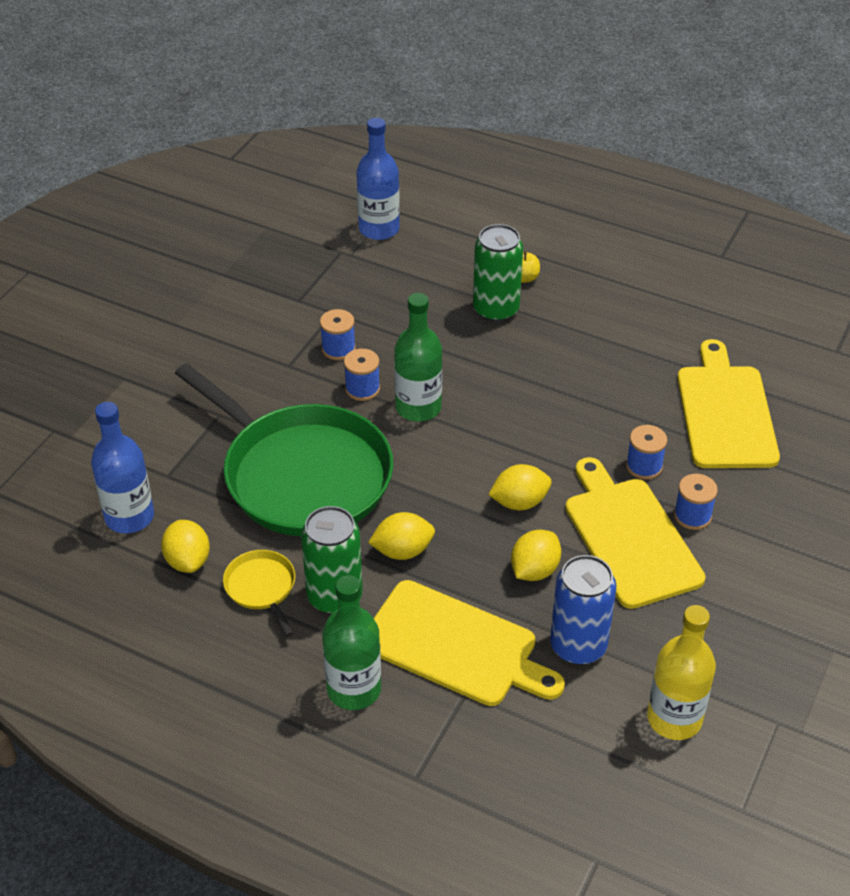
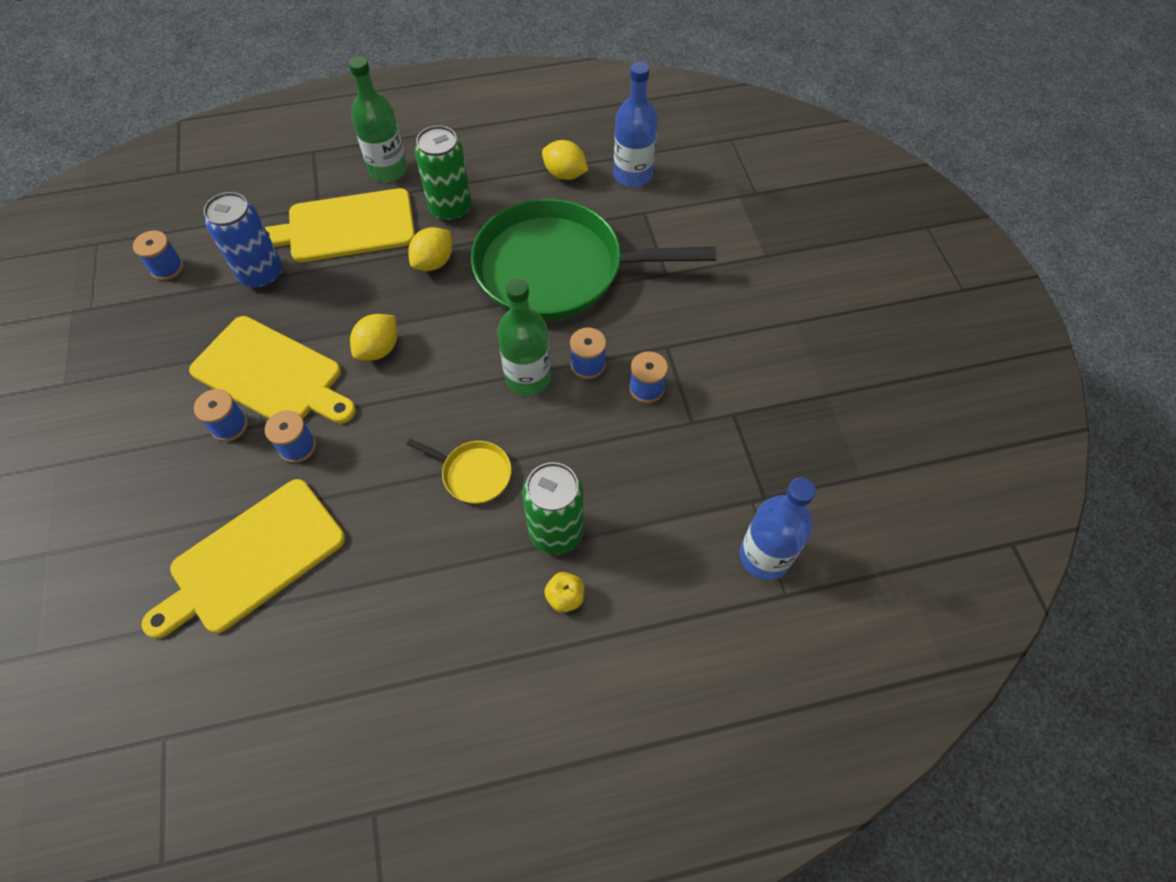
camera: 140 degrees right, 15 degrees up
yellow pan [223,550,295,637] -> yellow pan moved to [406,439,511,504]
yellow lemon [511,530,561,581] -> none
yellow bottle [647,605,716,740] -> blue spool [133,230,184,280]
yellow cutting board [677,339,780,468] -> yellow cutting board turned 90 degrees clockwise [142,479,345,639]

